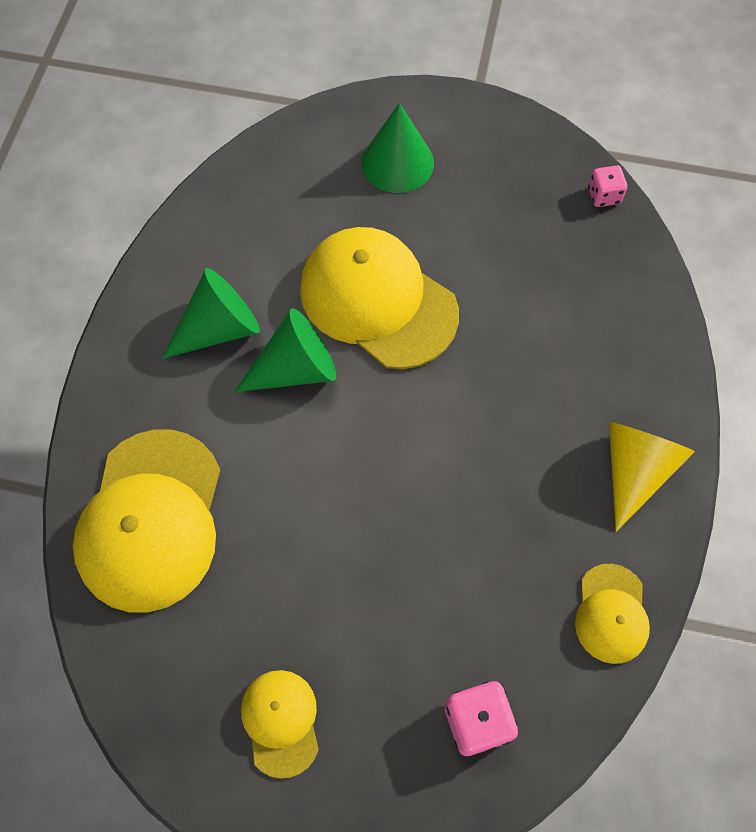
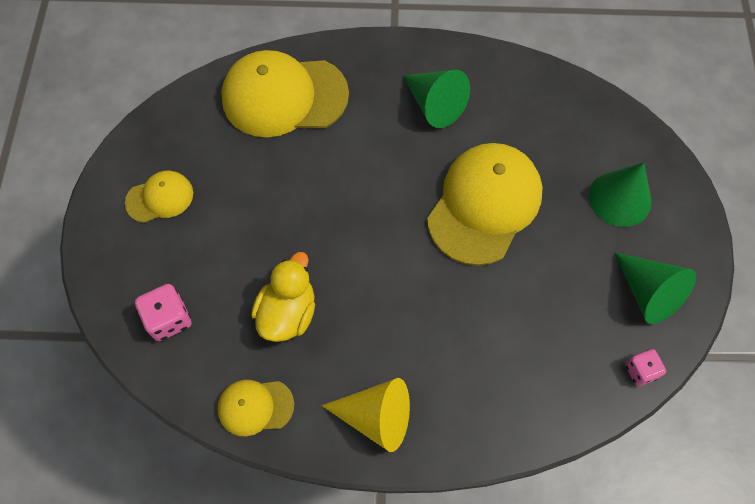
camera: 80 degrees right, 0 degrees up
green cone [235,308,336,392] -> green cone moved to [614,252,696,324]
none -> yellow duck [251,252,315,342]

